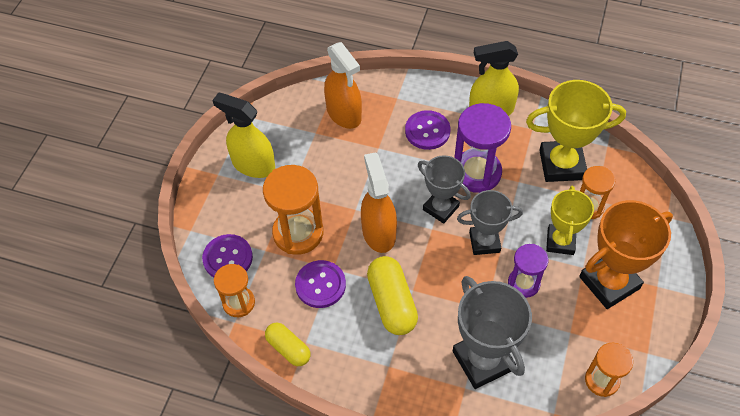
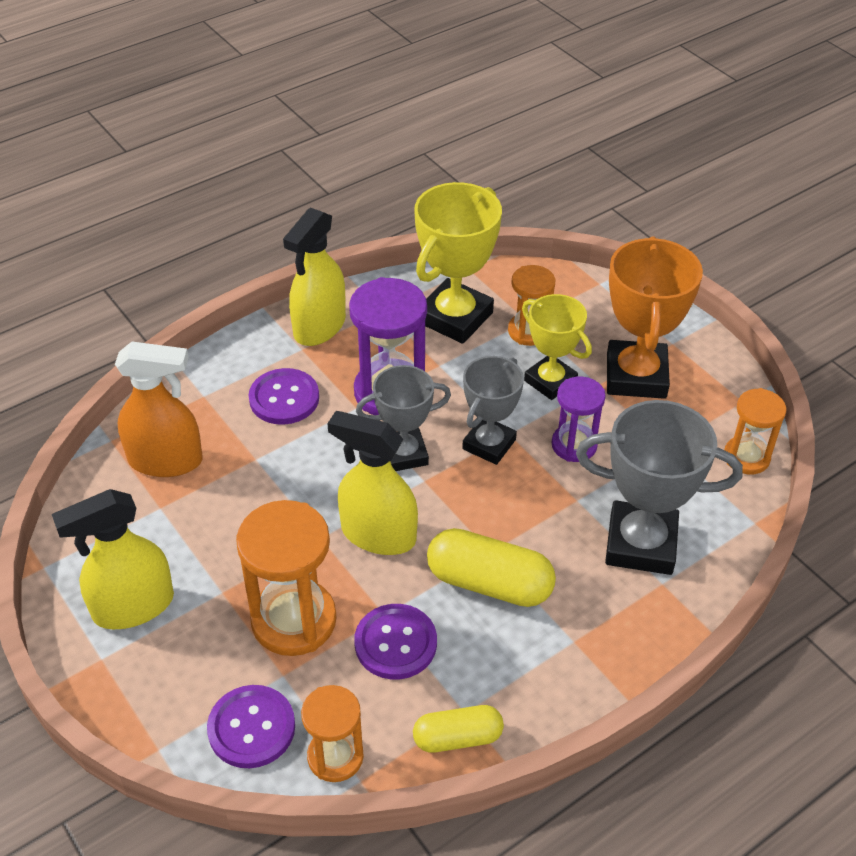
camera: 55 degrees left, 10 degrees down
orange spray bottle [361,152,397,253] -> yellow spray bottle [327,411,418,555]

